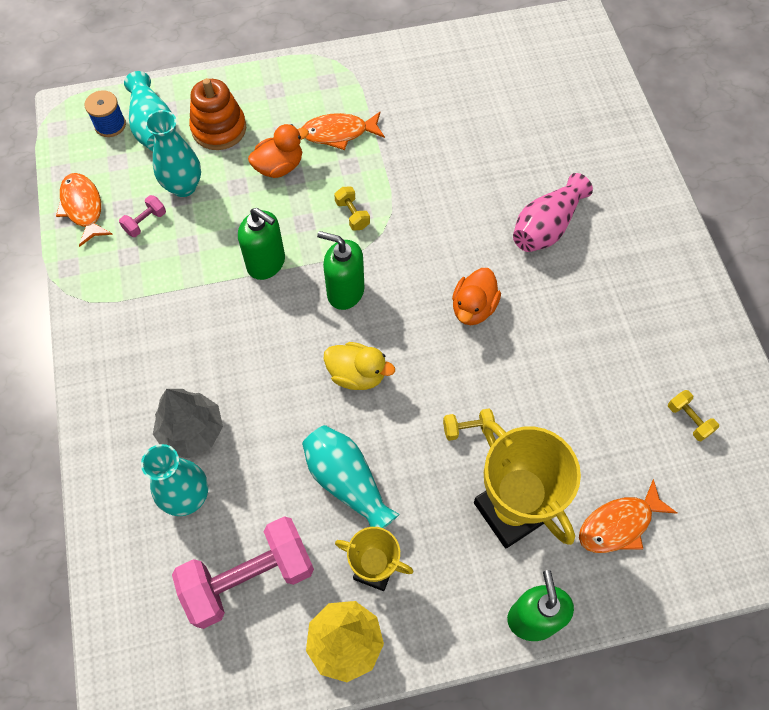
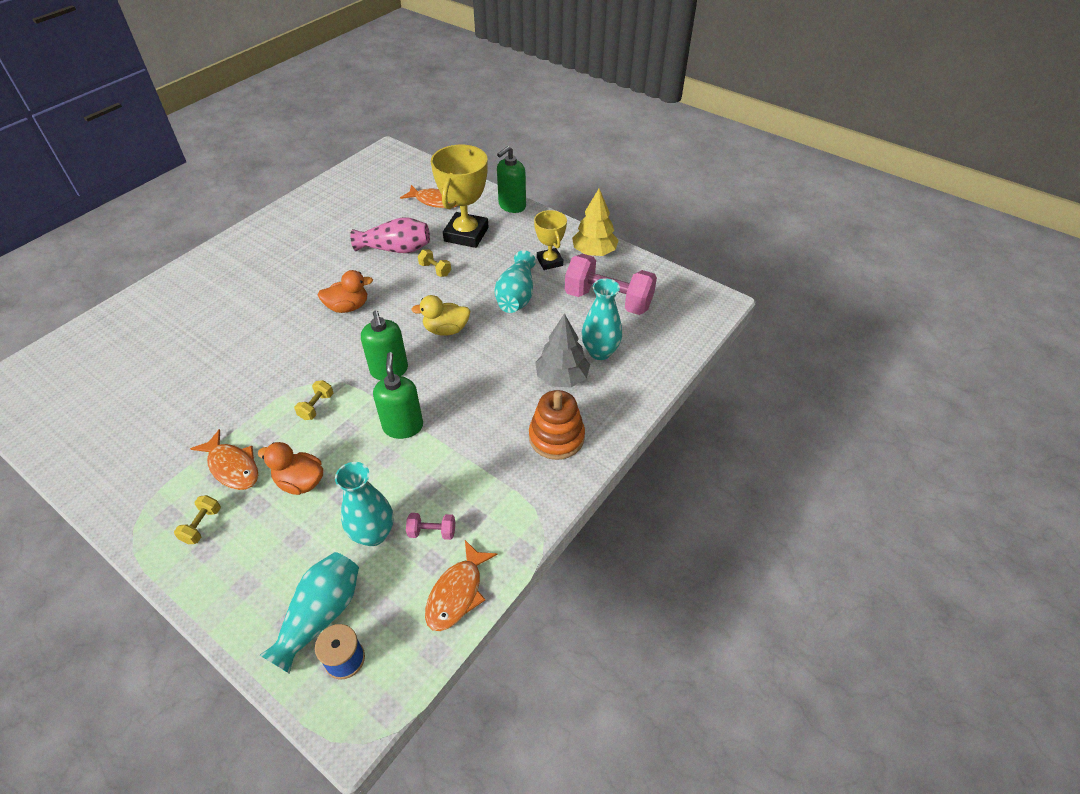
camera: 130 degrees left, 15 degrees down
orange stacking toy [189,78,246,150] -> orange stacking toy moved to [529,390,585,460]
yellow duck [323,342,395,390] -> yellow duck turned 75 degrees counterclockwise [411,295,470,336]
pink vase [513,173,593,252] -> pink vase moved to [350,217,430,253]
yellow dumbbell [668,390,719,441] -> yellow dumbbell moved to [174,495,221,544]

